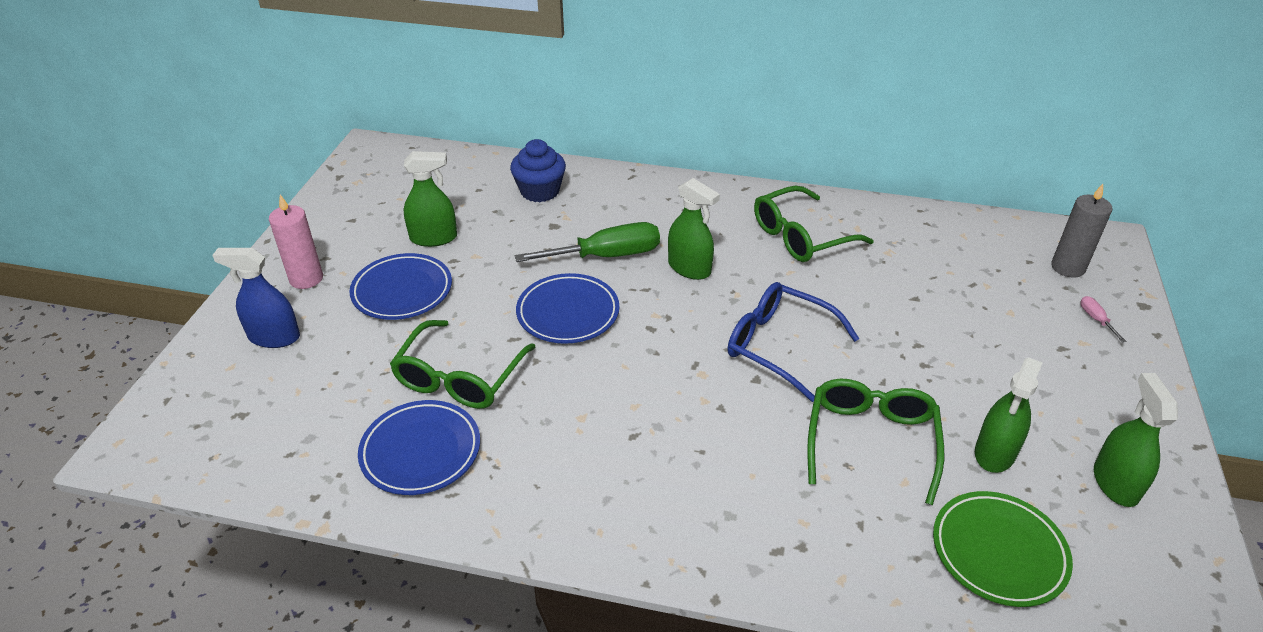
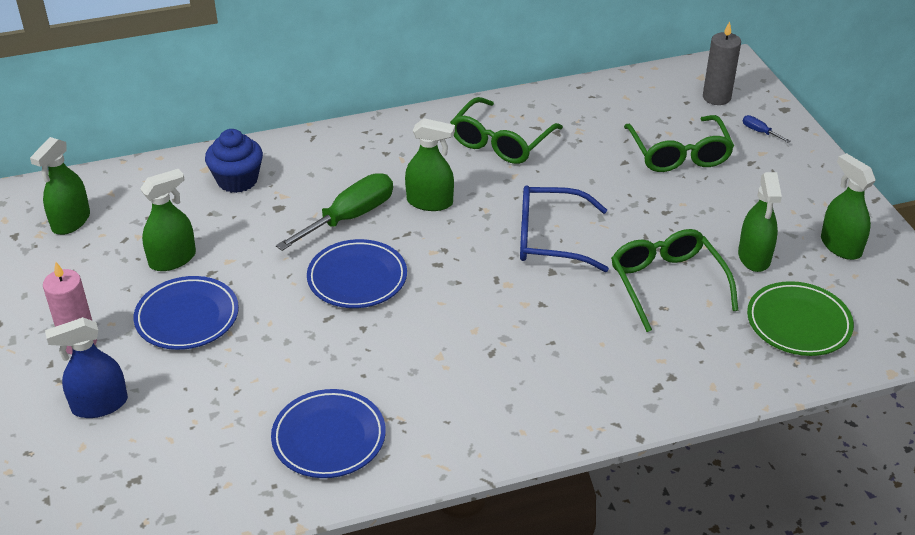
camera: 30 degrees left, 0 degrees up
green glasses [390,320,535,409] -> green glasses moved to [624,115,734,172]
pink screwdriver [1080,296,1126,342] -> blue screwdriver [743,115,790,143]
none -> green spray bottle [30,137,90,235]

